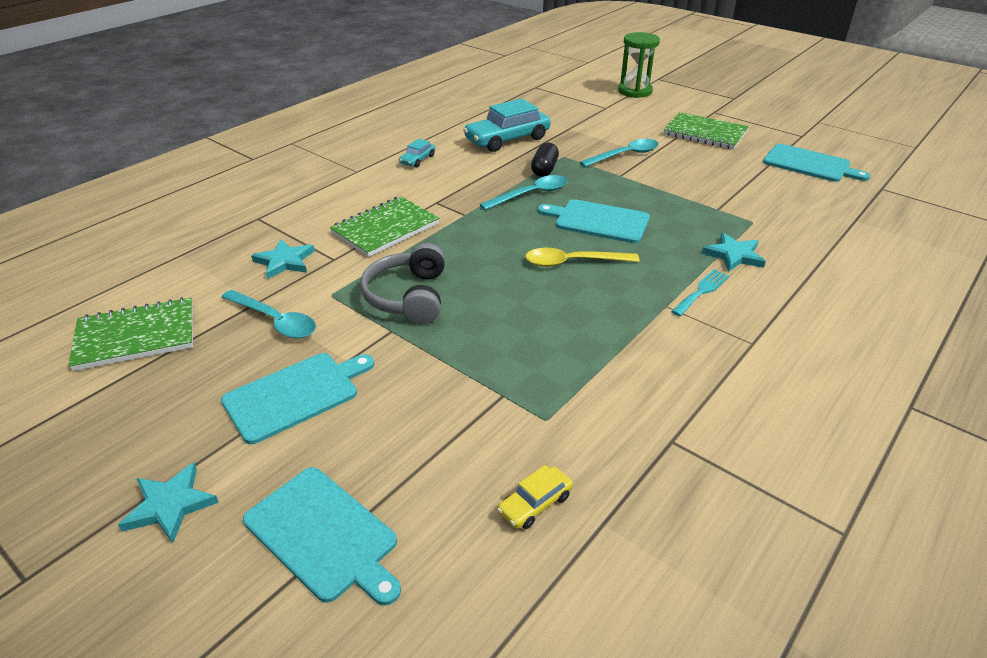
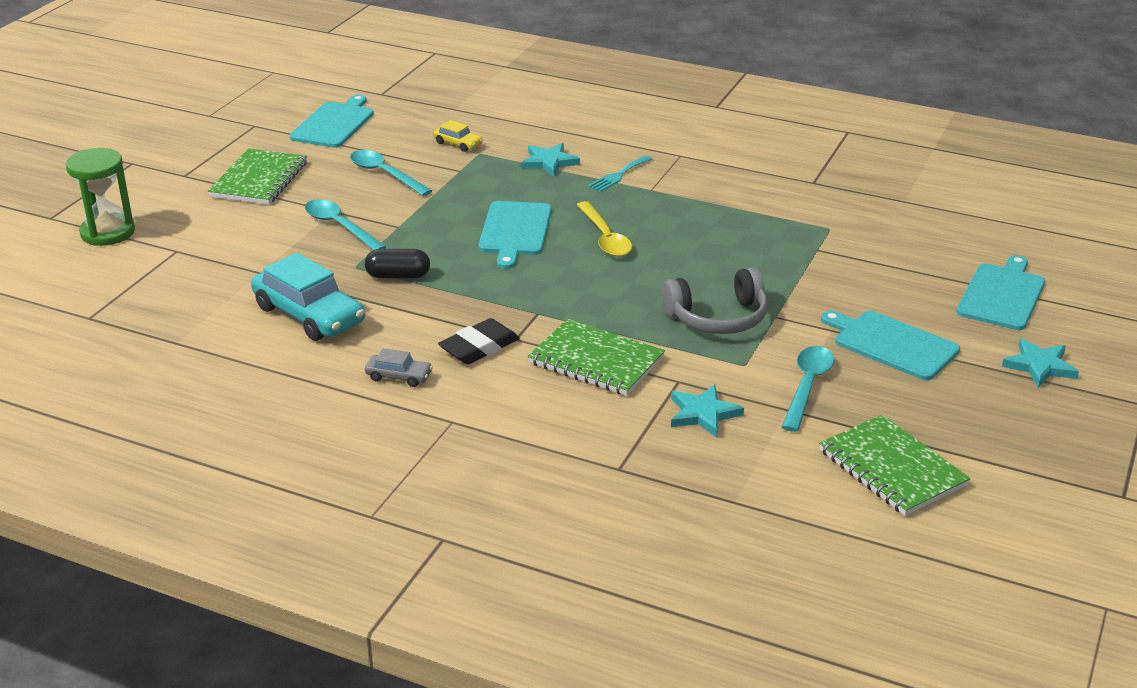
camera: 105 degrees left, 5 degrees down
turquoise car [399,139,435,167] -> grey car [365,348,433,387]
turquoise spoon [480,175,568,210] -> turquoise spoon moved to [350,150,432,196]
yellow car [497,465,573,529] -> yellow car moved to [433,120,483,152]
turquoise fork [671,269,730,316] -> turquoise fork turned 75 degrees counterclockwise [588,155,652,192]
none -> black eraser [438,318,520,364]

